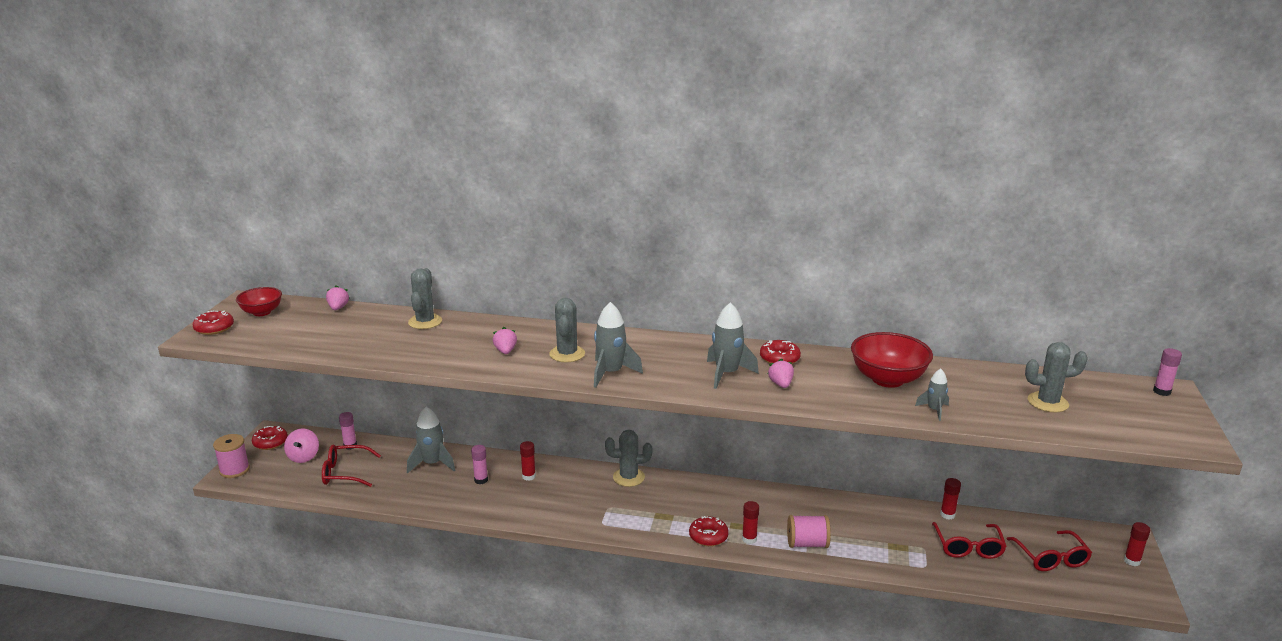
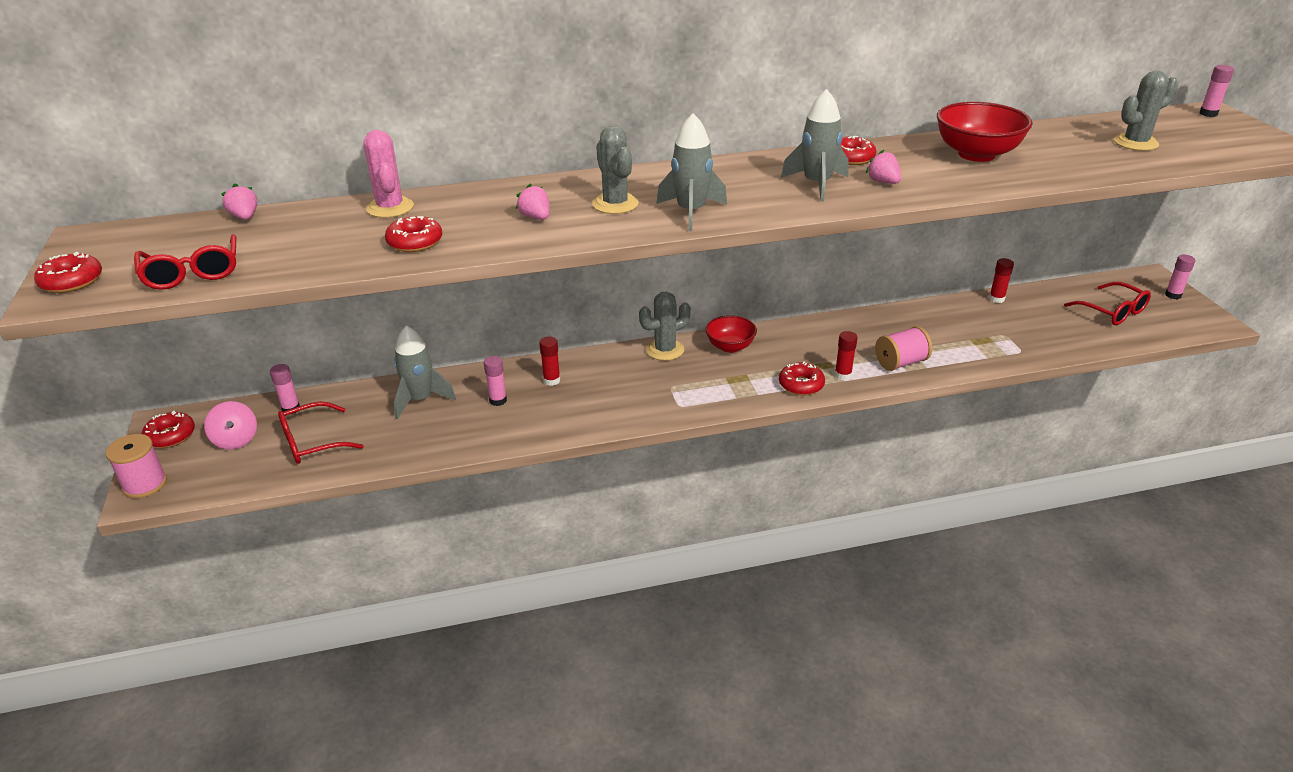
camera: 25 degrees left, 10 degrees up
red bowl [236,287,282,316] -> red bowl moved to [705,315,757,353]
grey cactus [408,268,442,329] -> pink cactus [364,130,414,218]
grey rocket [915,369,949,421] -> none
red glasses [932,522,1007,559] -> red glasses moved to [134,234,236,290]
red glue stick [1124,522,1150,566] -> pink glue stick [1165,255,1196,299]
none -> red donut [385,216,442,252]

